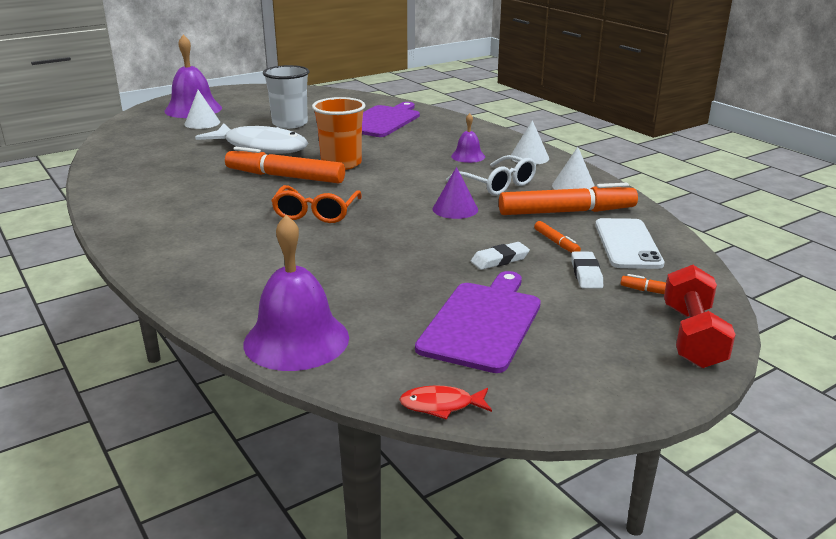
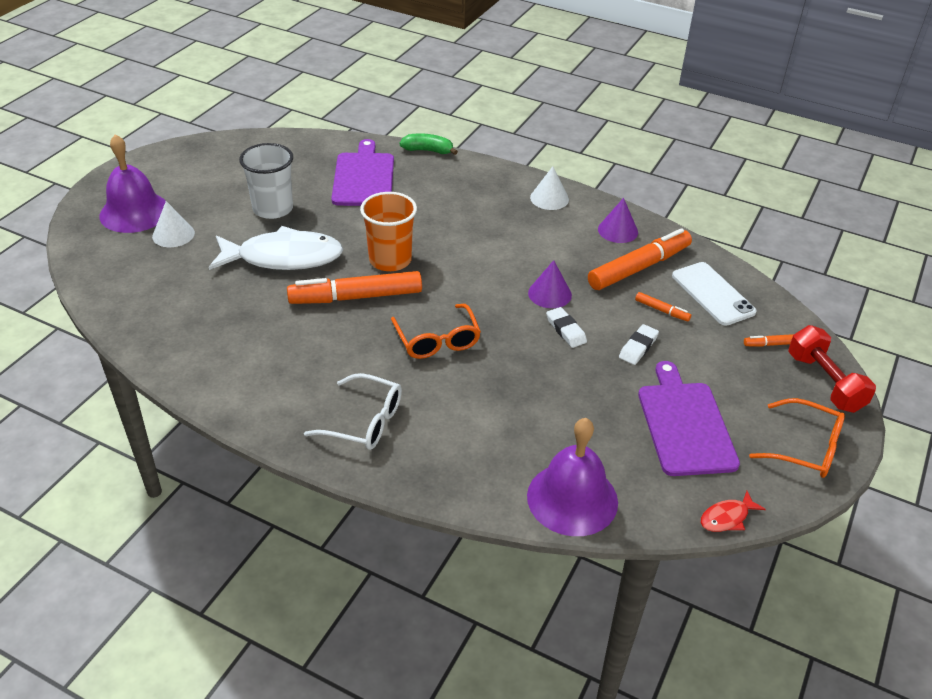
camera: 30 degrees left, 15 degrees up
white glasses [446,155,536,196] -> white glasses moved to [304,373,402,450]
purple bell [451,113,485,163] -> none
white cone [552,147,595,190] -> purple cone [598,198,638,243]
white eraser [571,252,603,289] -> white eraser moved to [546,307,587,348]
none -> green banana [400,133,458,155]
none -> orange glasses [749,398,845,478]

